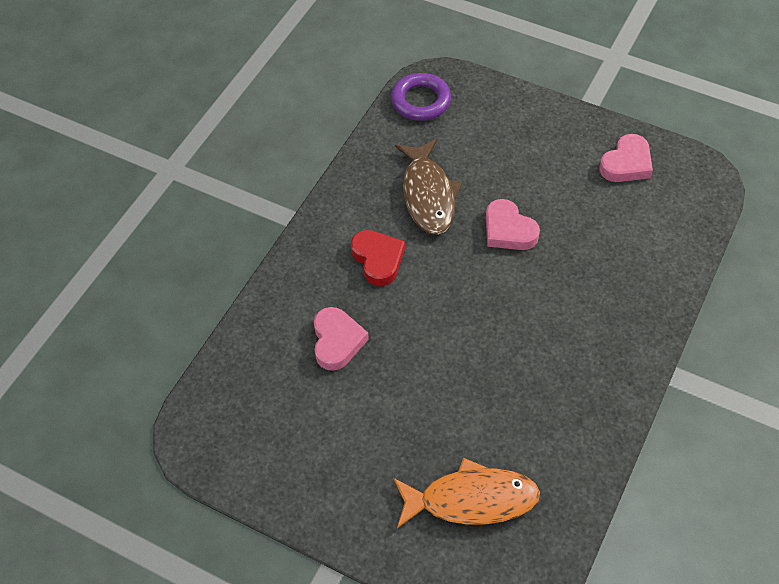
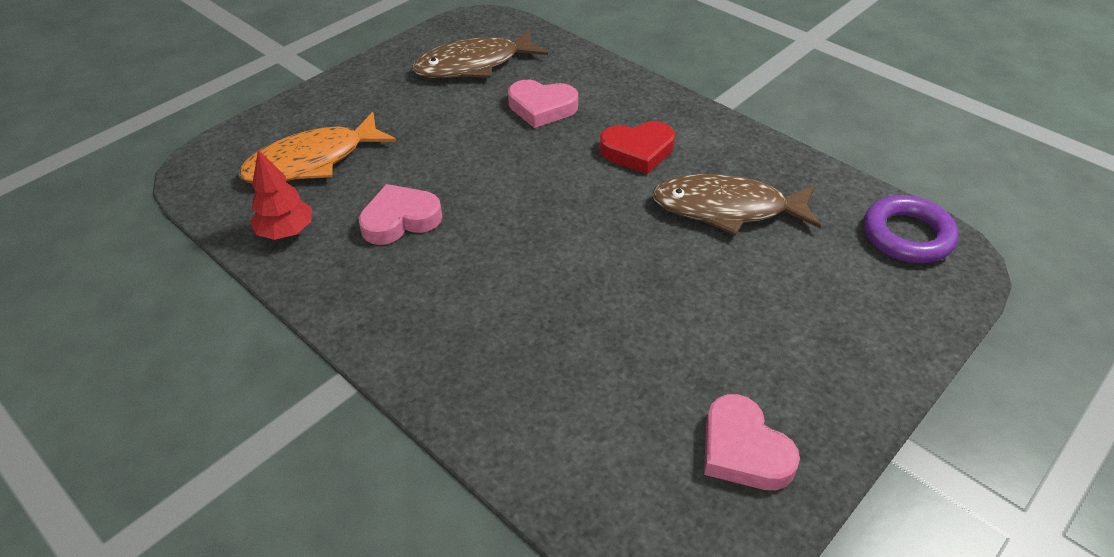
camera: 105 degrees right, 10 degrees down
orange fish [393,458,540,528] -> orange fish turned 45 degrees clockwise [239,112,396,183]
pink heart [486,199,540,250] -> pink heart moved to [359,184,442,245]
none -> red tree [250,149,312,240]
none -> brown fish [412,29,548,78]

